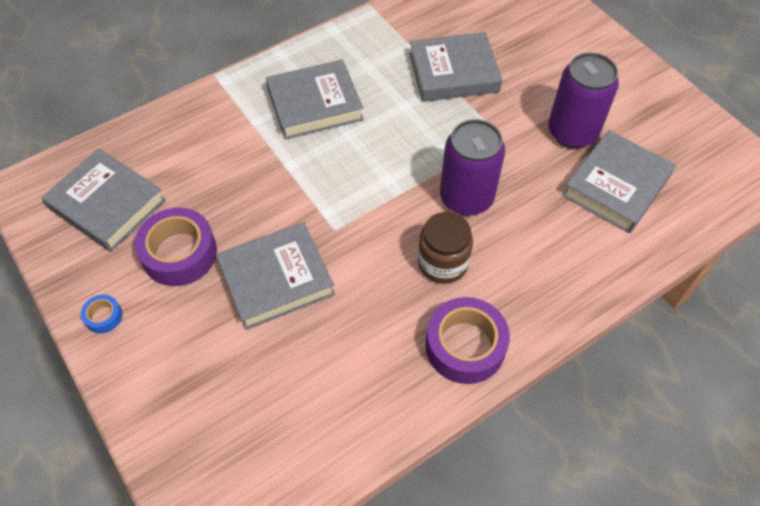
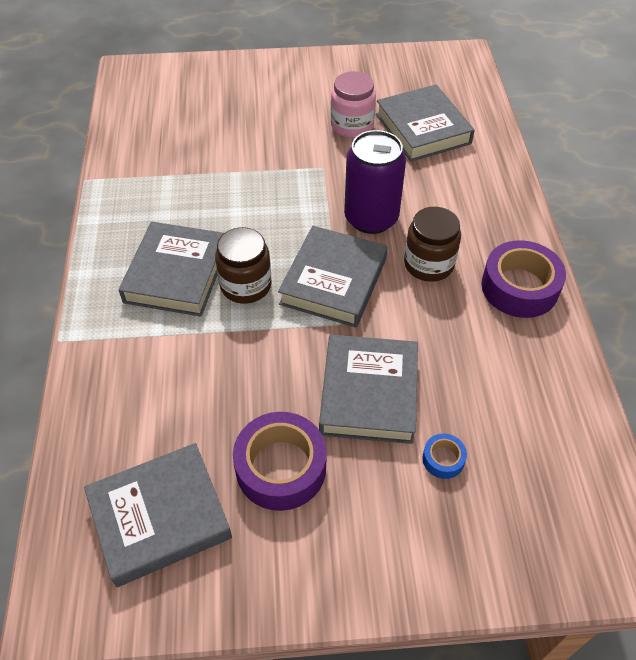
camera: 60 degrees left, 5 degrees down
blue tape [81,295,122,333] -> blue tape moved to [422,434,467,479]
grey book [409,32,502,102] -> grey book moved to [278,226,387,327]
purple can [548,53,619,148] -> pink jar [331,71,376,138]
none -> brown jar [215,227,272,304]

